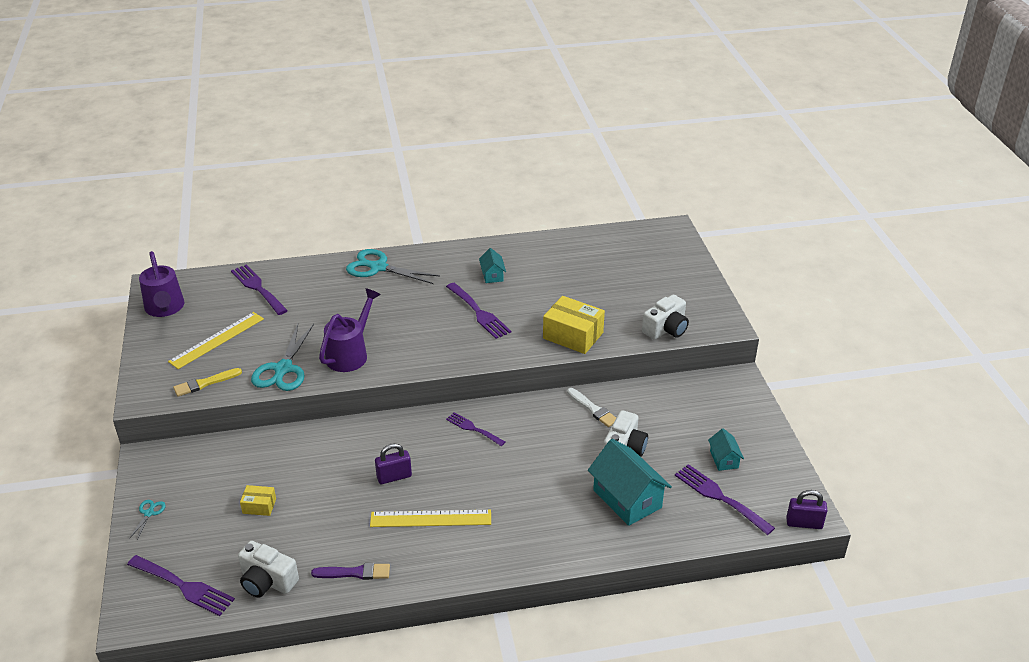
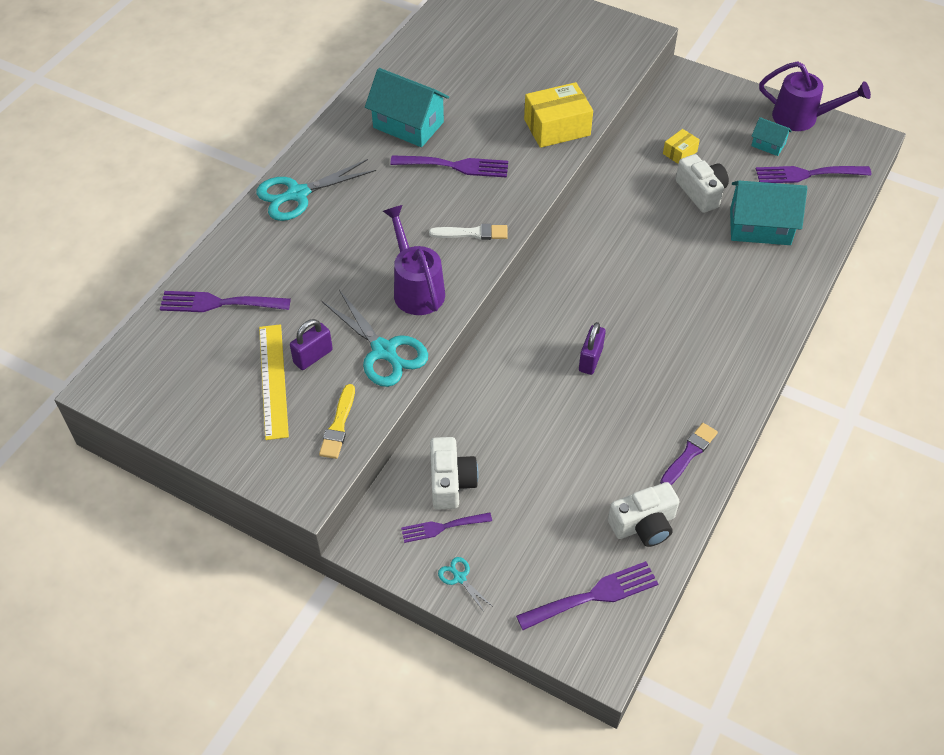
camera: 50 degrees left, 15 degrees up
purple watering can [139,251,184,317] -> purple watering can moved to [759,61,871,131]
yellow box [240,485,276,516] -> yellow box moved to [663,129,700,164]
yellow ruler [370,510,491,527] -> none
purple fork [446,412,505,446] -> purple fork moved to [401,512,492,543]
turquoise house [479,248,506,283] -> turquoise house [365,68,449,147], size x1.96
white brush [567,388,616,427] -> white brush moved to [429,224,508,240]
white camera [642,294,689,340] -> white camera moved to [430,437,479,510]
purple padlock [786,490,828,529] -> purple padlock moved to [290,319,333,370]

